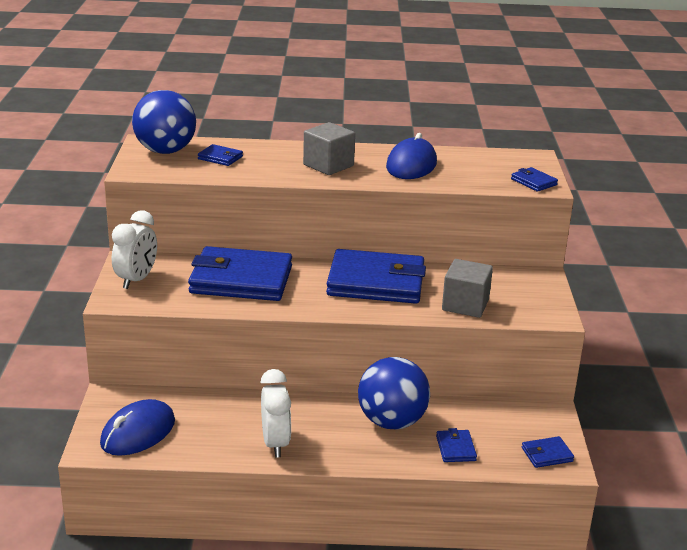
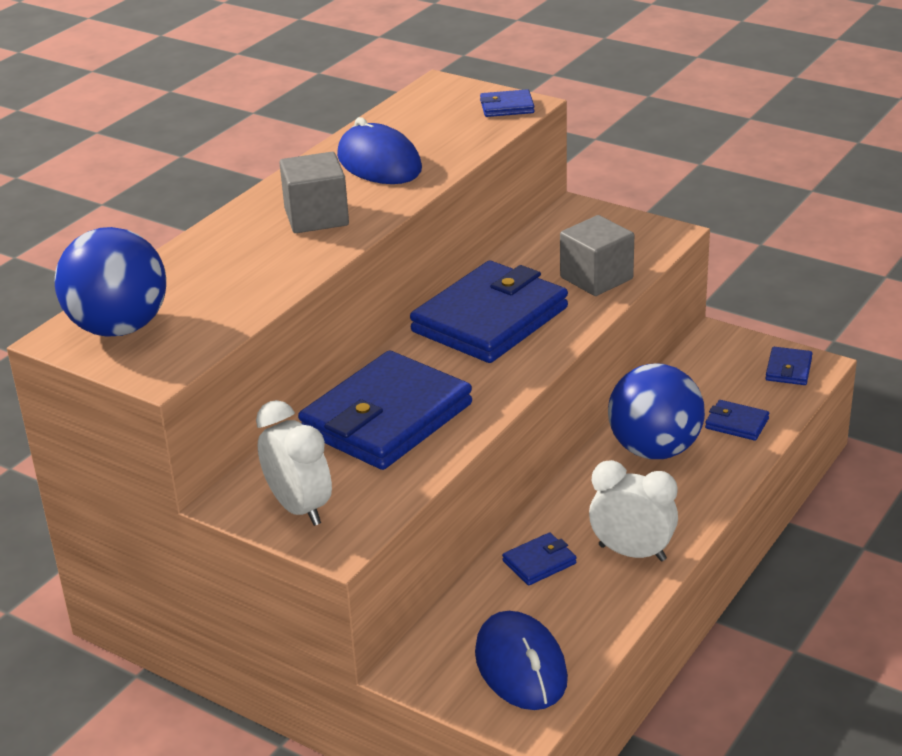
camera: 55 degrees left, 5 degrees up
blue wallet [198,144,243,166] -> blue wallet moved to [502,532,576,585]

